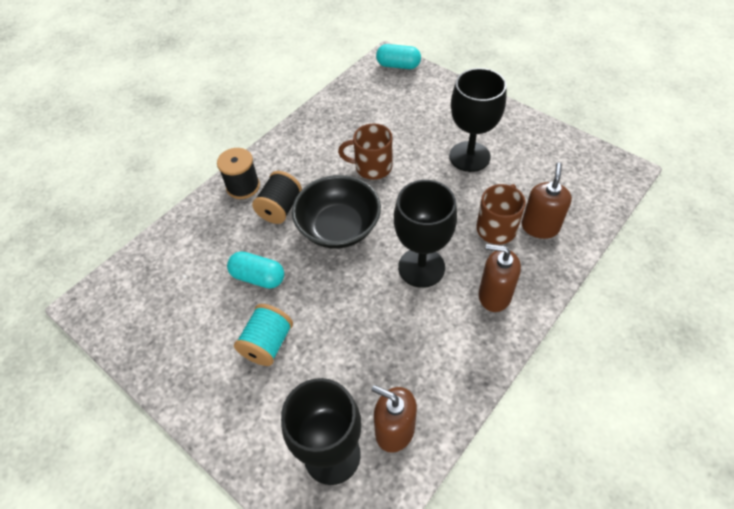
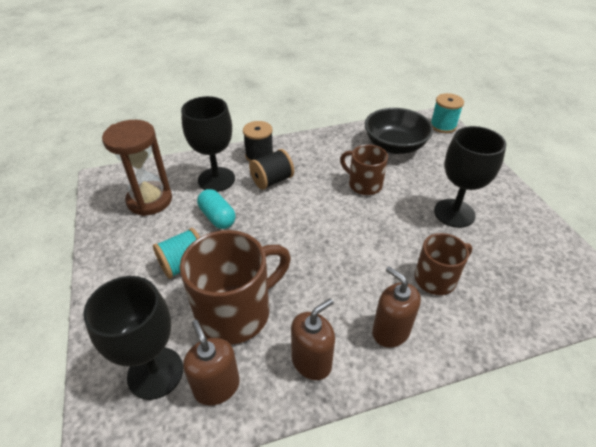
camera: 30 degrees right, 10 degrees down
black bowl [292,175,381,249] -> black bowl moved to [365,108,433,154]
turquoise capsule [376,44,421,69] -> turquoise spool [431,93,464,133]
black goblet [394,180,457,288] -> black goblet moved to [181,96,235,192]
brown soap dispenser [521,163,572,239] -> brown soap dispenser moved to [291,298,335,380]
none -> brown hourglass [102,120,172,216]
none -> brown mug [180,230,291,344]

